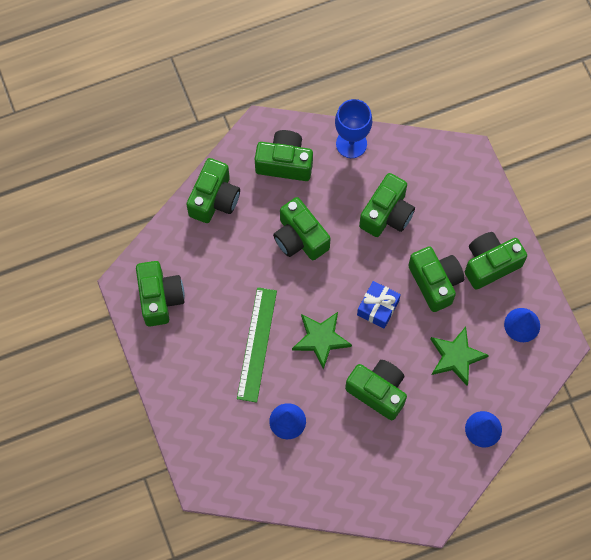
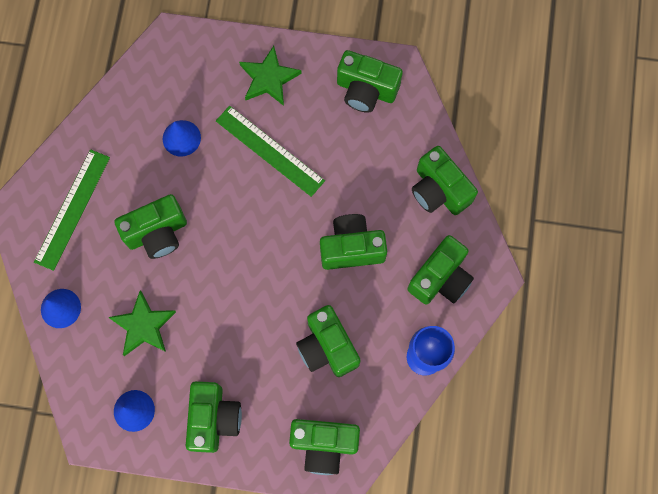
camera: 120 degrees right, 5 degrees up
green star [292,312,352,369] -> green star moved to [239,46,302,106]
blue gift [357,281,401,329] -> none
green camera [408,246,465,312] -> green camera moved to [289,419,360,475]
none -> green ruler [34,149,110,271]

